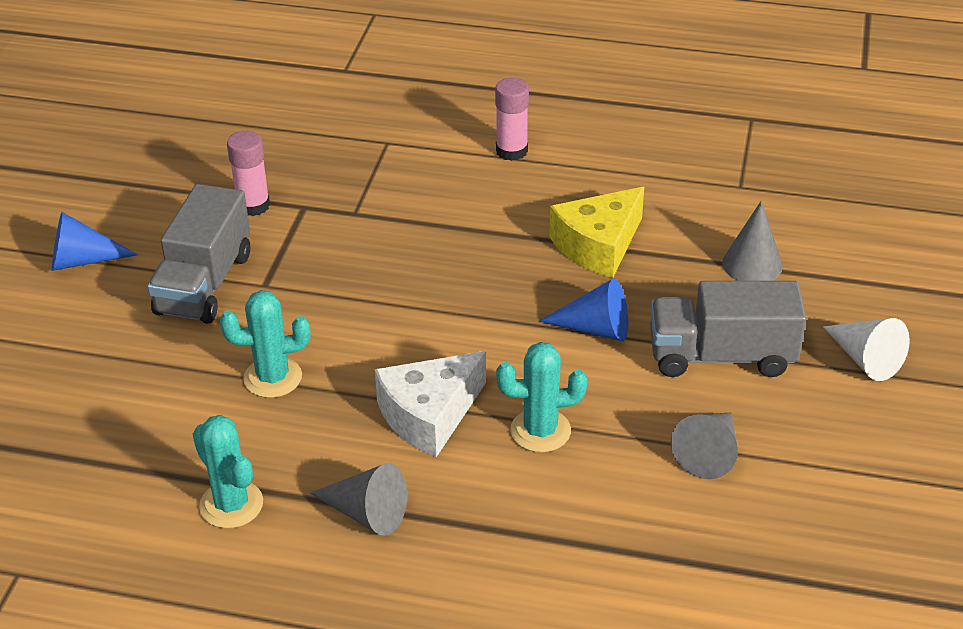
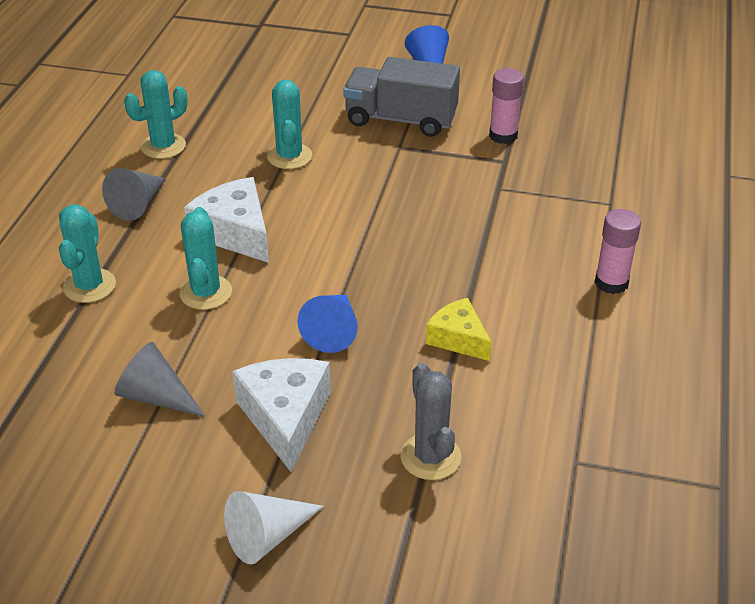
camera: 90 degrees right, 0 degrees up
yellow cheese [549,187,644,278] -> yellow cheese [426,298,492,361], size x0.65
grey truck [650,281,806,377] -> white cheese [232,358,331,472]
grey cone [722,201,783,281] -> grey cactus [400,363,461,480]
none -> turquoise cactus [59,204,116,303]

